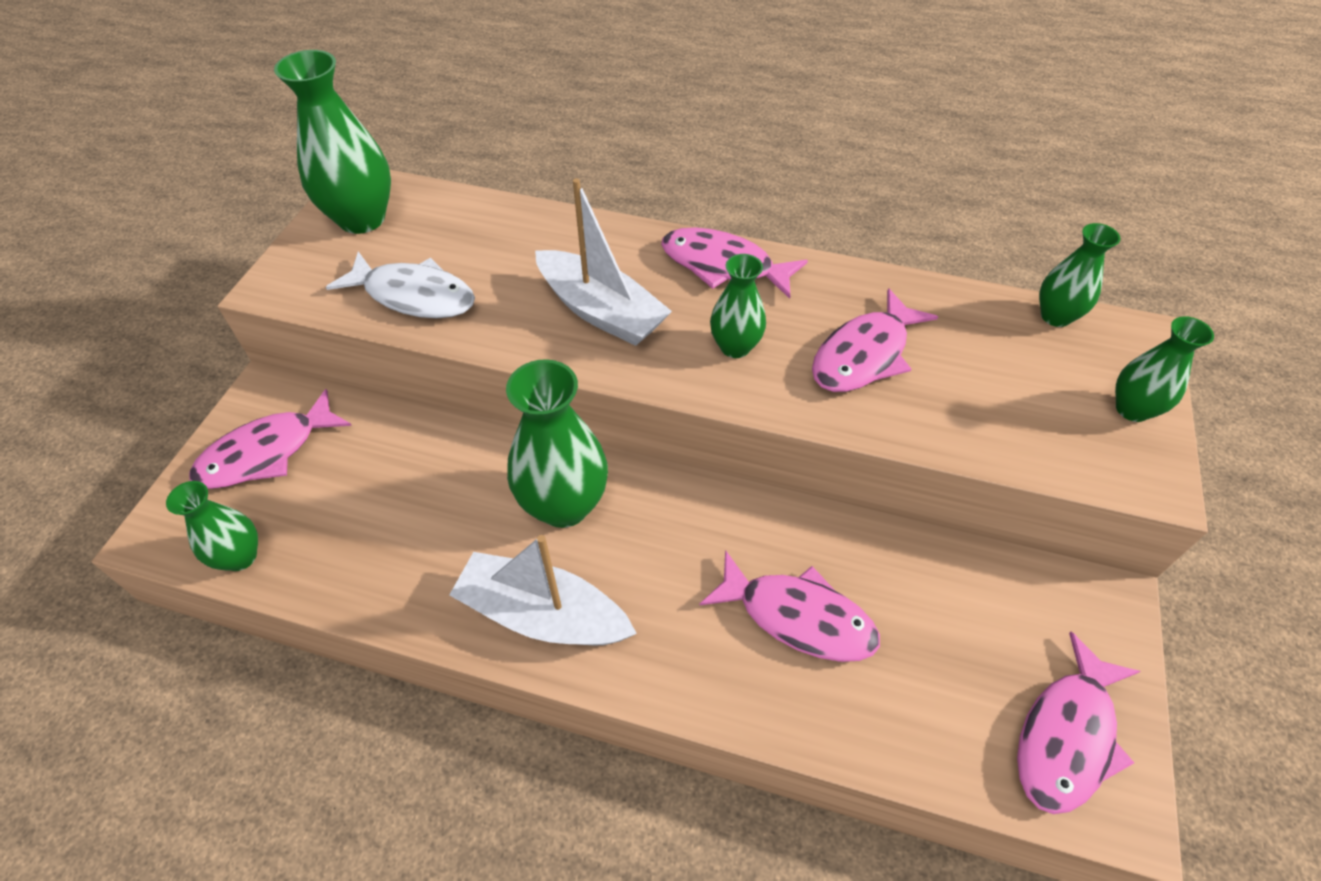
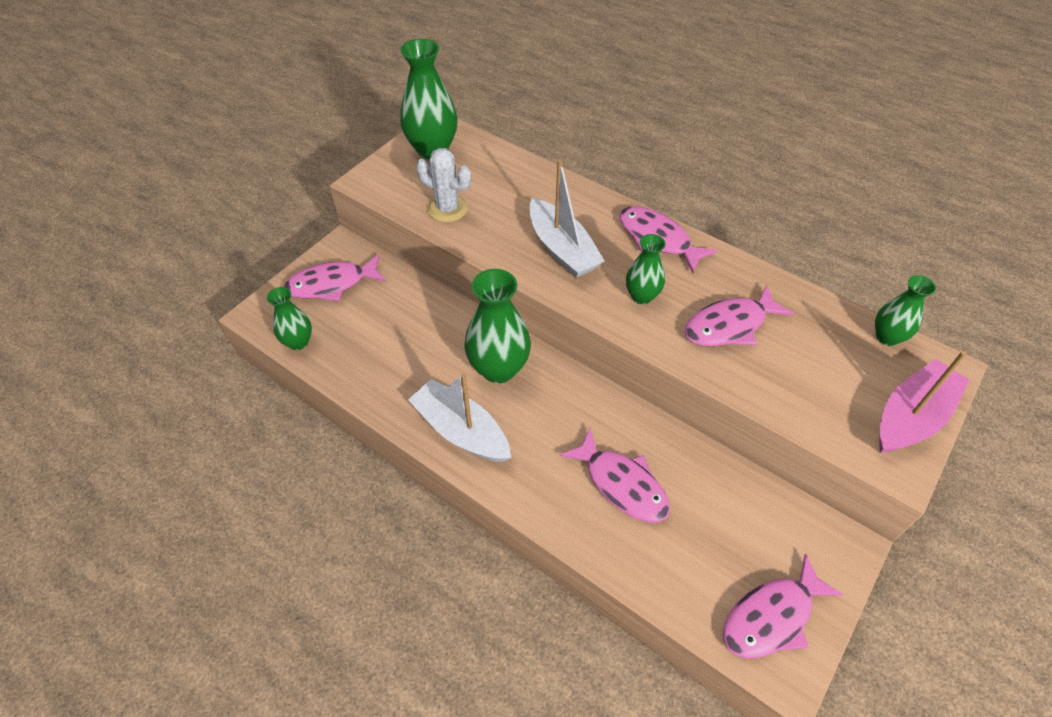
camera: 20 degrees right, 0 degrees up
white fish [326,251,475,318] -> white cactus [416,148,471,222]
green vase [1115,316,1214,422] -> pink boat [879,351,970,453]

